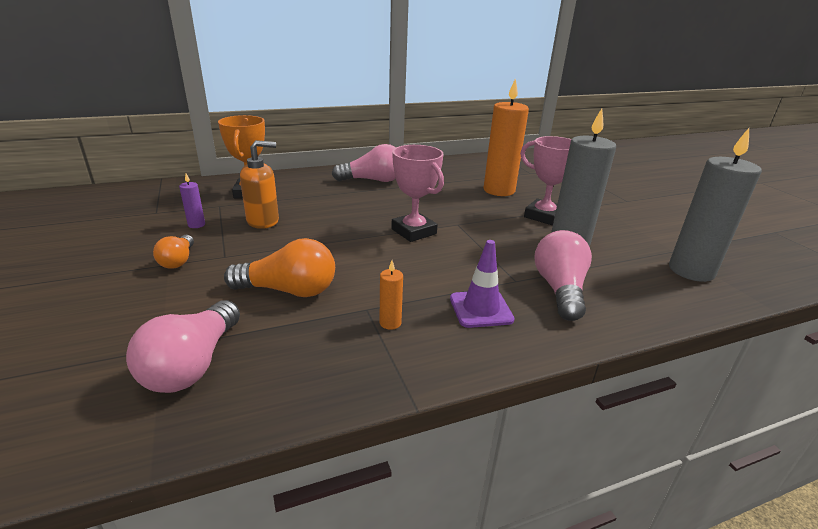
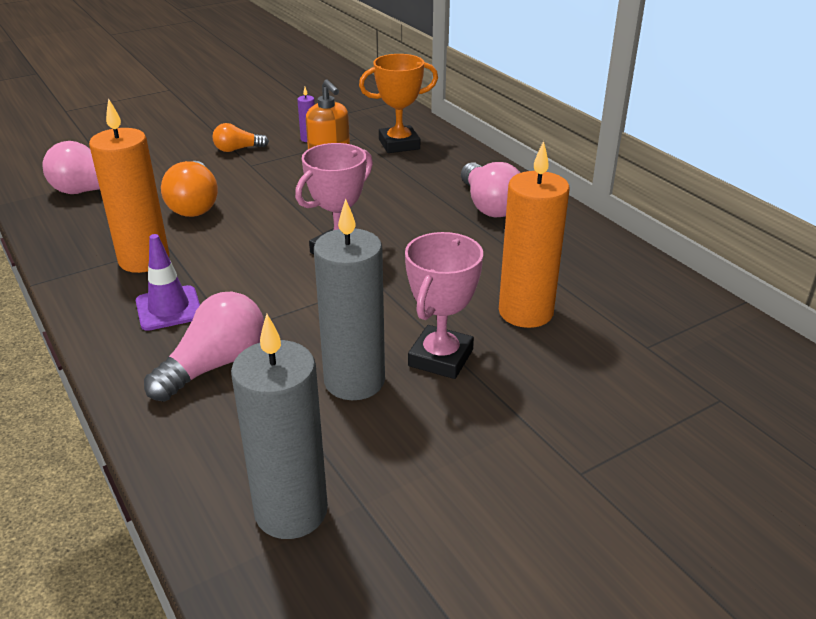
camera: 80 degrees right, 5 degrees up
orange candle [379,261,403,330] -> orange candle [89,98,169,273], size x2.39
pink light bulb [535,230,592,321] -> pink light bulb turned 45 degrees counterclockwise [144,292,264,401]

